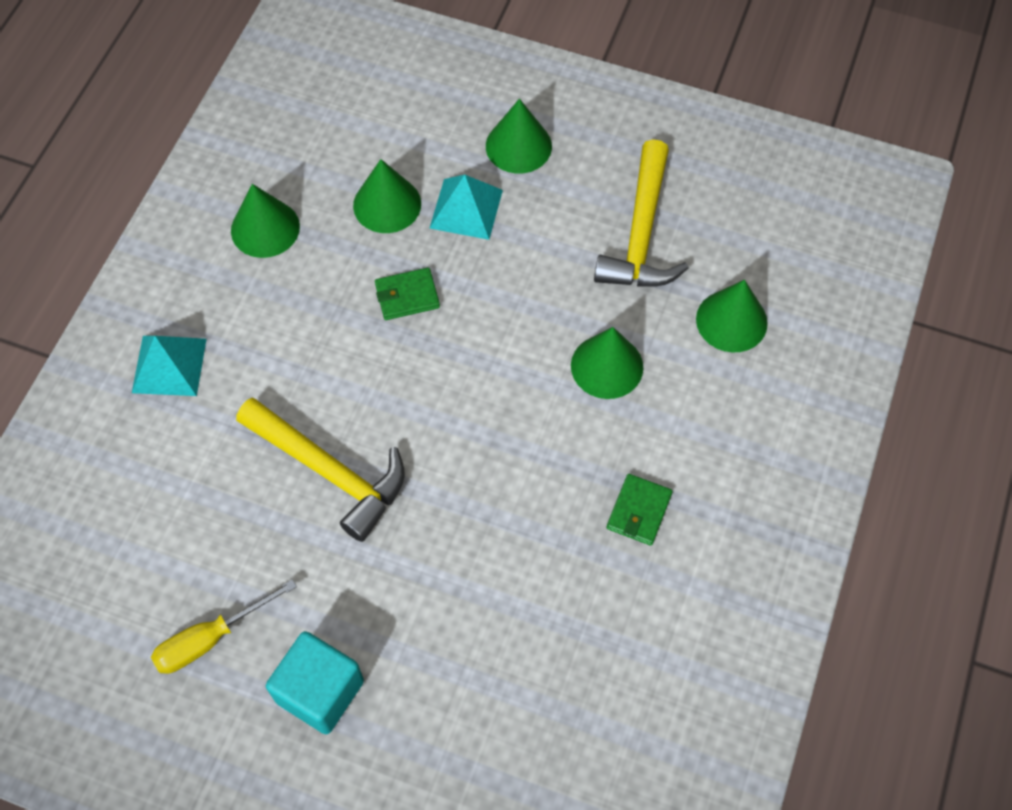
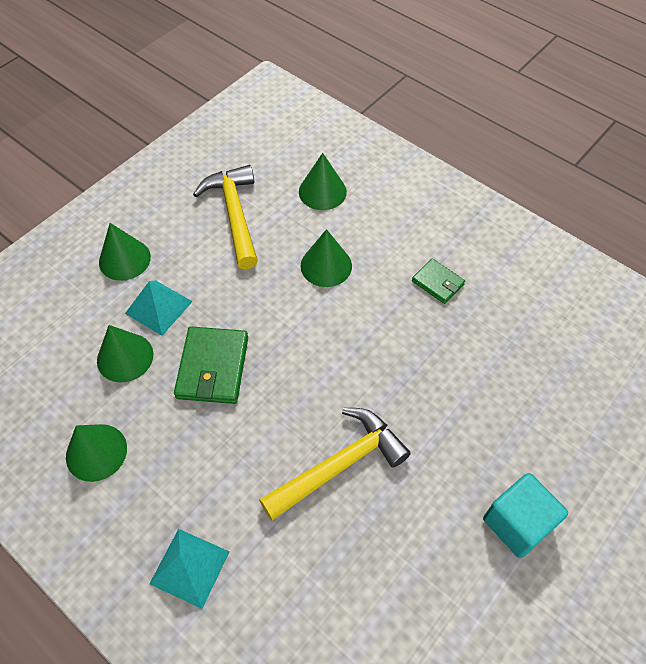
camera: 70 degrees left, 5 degrees down
yellow screwdriver [151,579,297,674] -> none
green wallet [375,268,440,320] -> green wallet [174,326,248,404], size x1.70
yellow hammer [594,139,689,287] -> yellow hammer turned 135 degrees counterclockwise [193,165,258,270]

